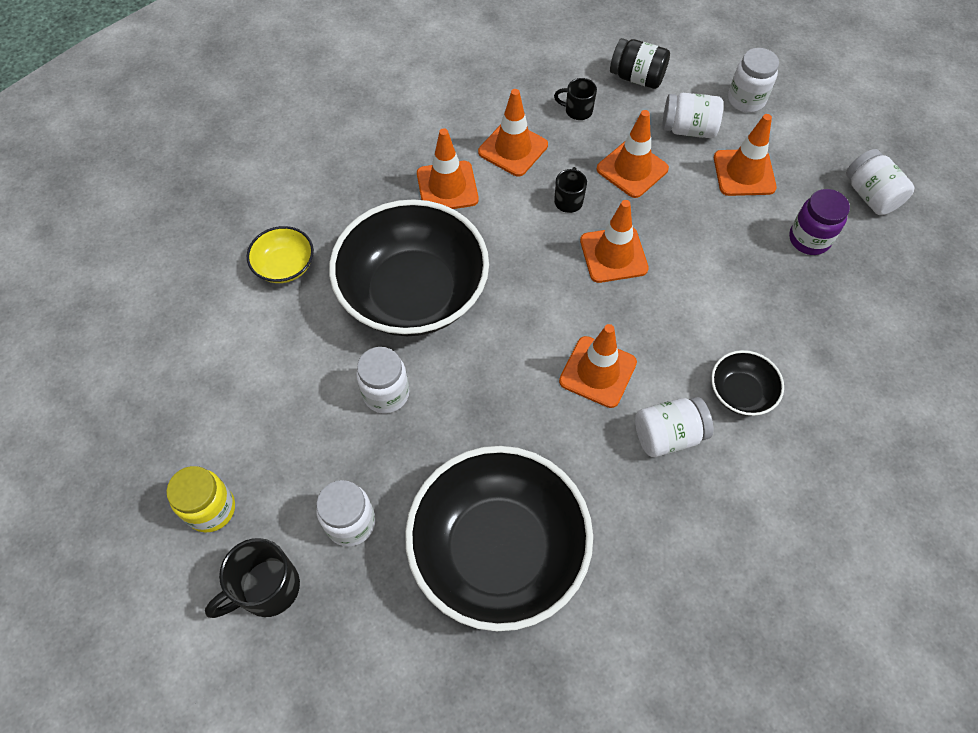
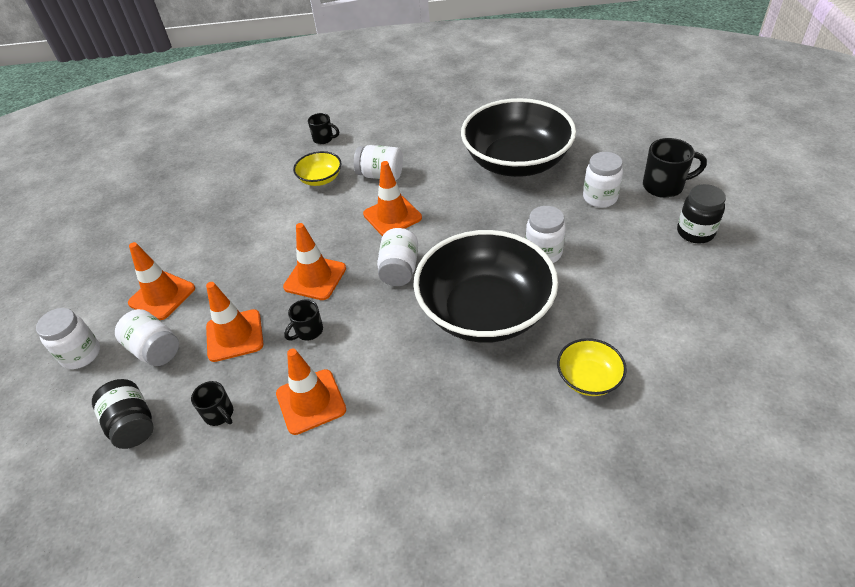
camera: 145 degrees left, 15 degrees down
yellow jar [166,466,235,532] -> black jar [677,184,726,244]
orange traffic cone [417,128,479,209] -> none
black bowl [711,350,784,416] -> yellow bowl [293,151,342,186]
purple jar [789,189,850,255] -> none
white jar [846,149,915,215] -> white jar moved to [377,228,418,286]
none -> black mug [308,113,339,144]

